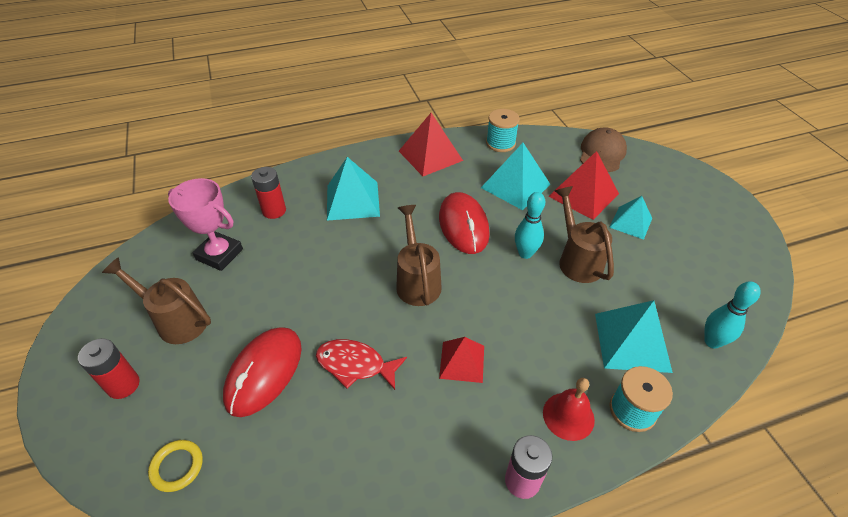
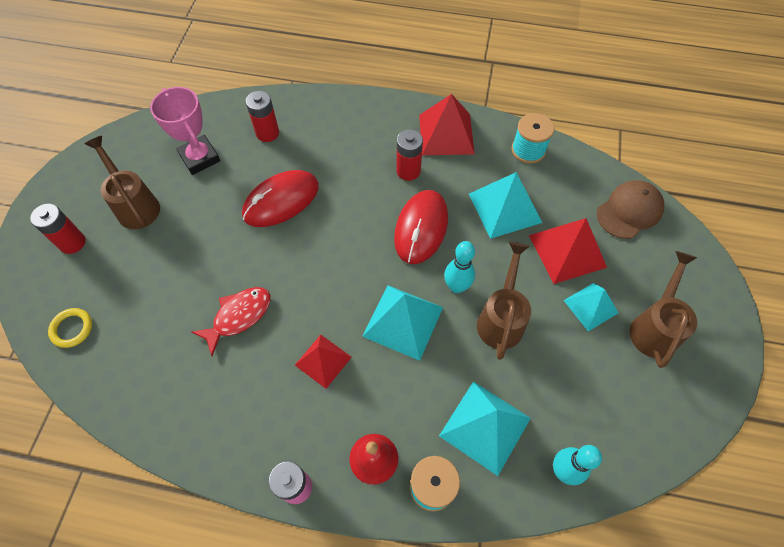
camera: 30 degrees right, 15 degrees up
red mouse [223,327,302,417] -> red mouse moved to [242,170,319,227]
red fish [316,339,407,390] -> red fish turned 90 degrees clockwise [192,287,271,356]
turquoise pyramid [327,157,380,220] -> turquoise pyramid moved to [362,285,443,361]
brown watering can [396,205,442,306] -> brown watering can moved to [630,251,697,368]
none -> red battery [396,130,423,181]

